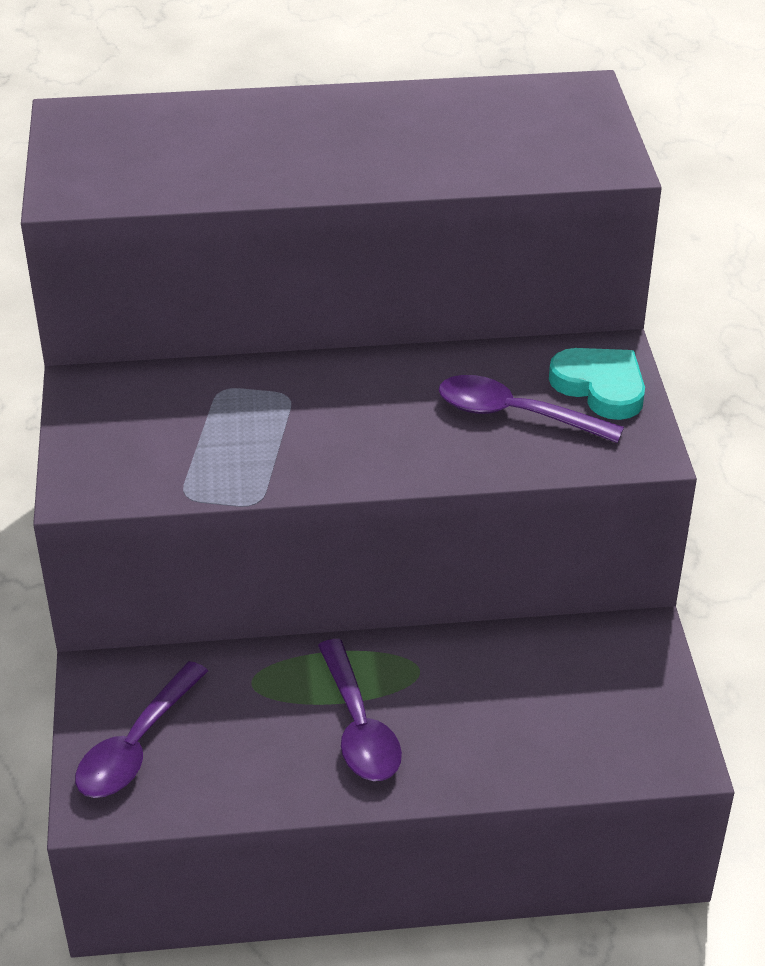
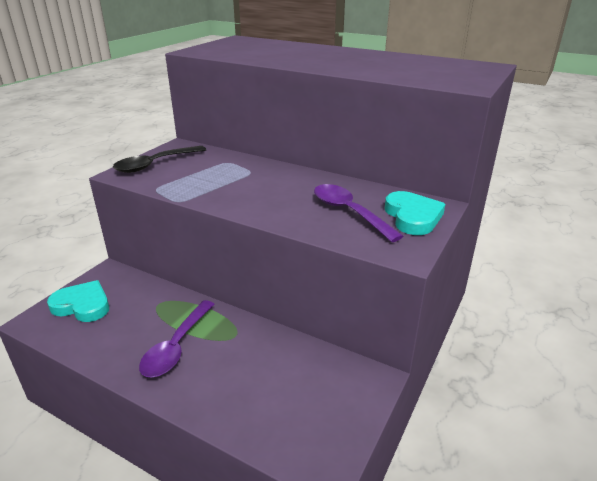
camera: 35 degrees right, 10 degrees down
purple spoon [75,661,208,798] -> turquoise heart [47,280,109,322]
none -> black spoon [113,146,206,173]

